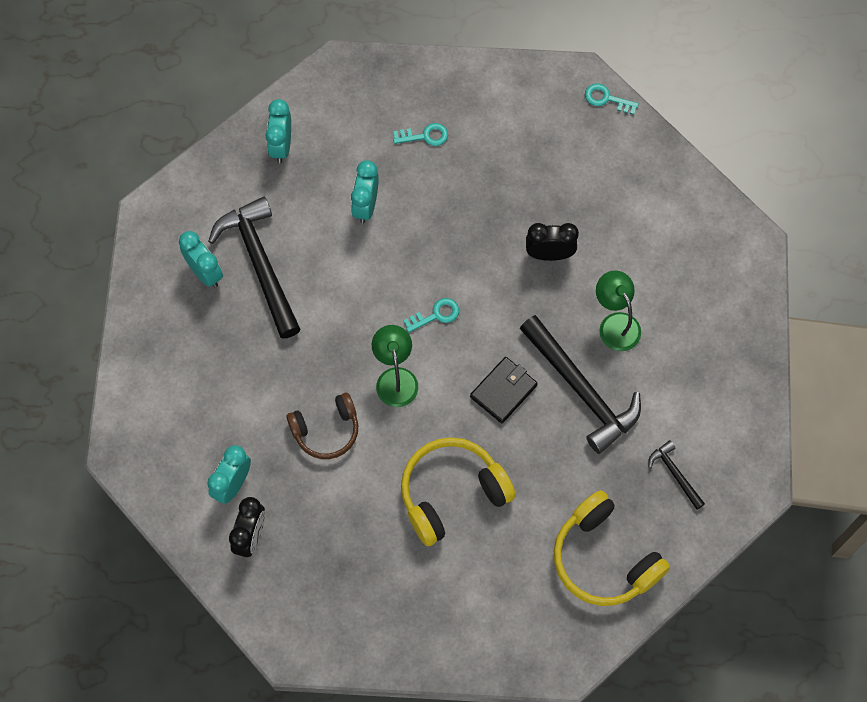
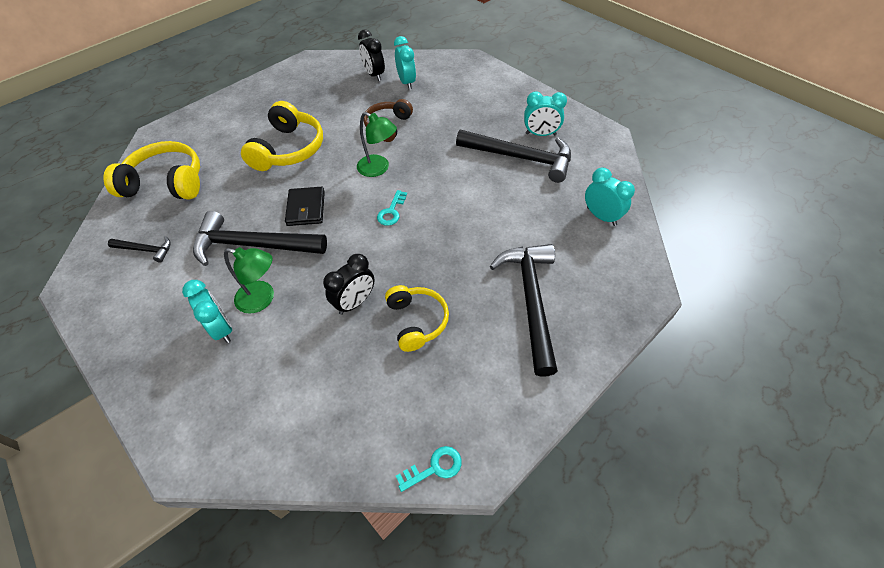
camera: 135 degrees right, 15 degrees down
turquoise clock [351,160,379,224] -> turquoise clock moved to [182,280,232,343]
turquoise key [393,123,448,146] -> black hammer [490,244,558,377]
none -> yellow headphones [385,285,449,352]

